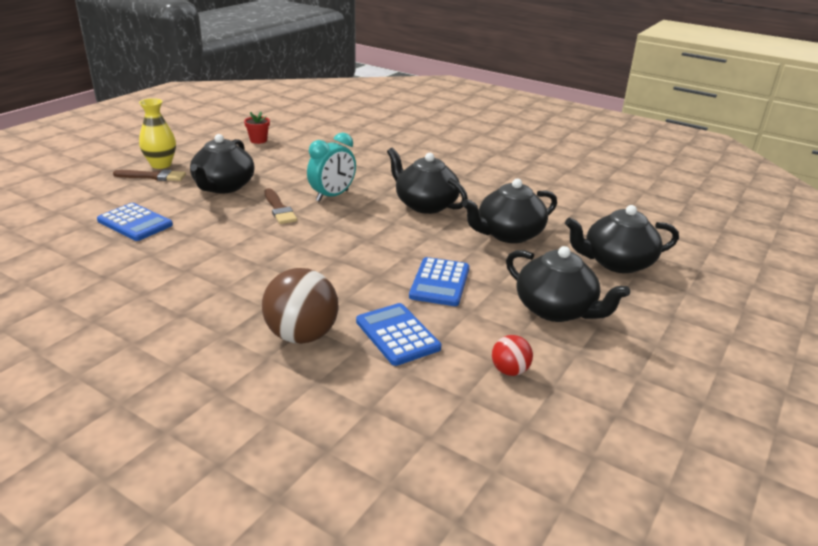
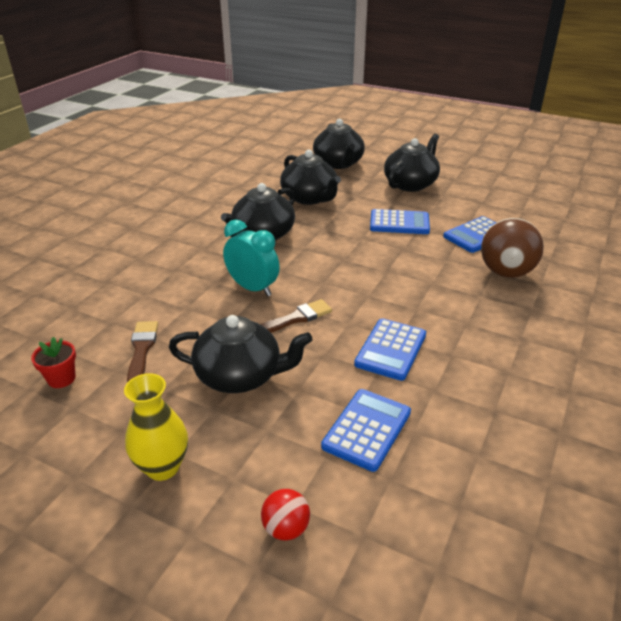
camera: 95 degrees left, 5 degrees up
brown brush [113,169,186,181] -> brown brush moved to [127,321,158,382]
red ball [492,335,533,376] -> red ball moved to [261,489,310,541]
none -> blue calculator [354,318,426,381]

